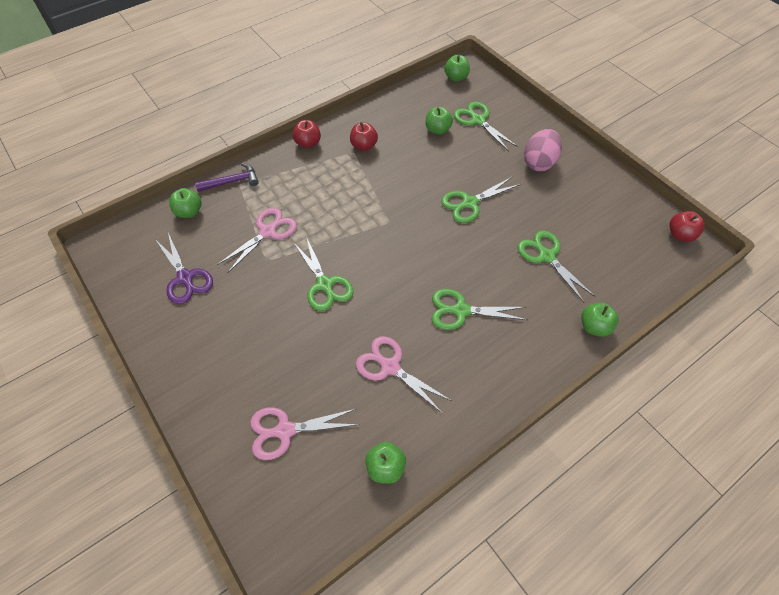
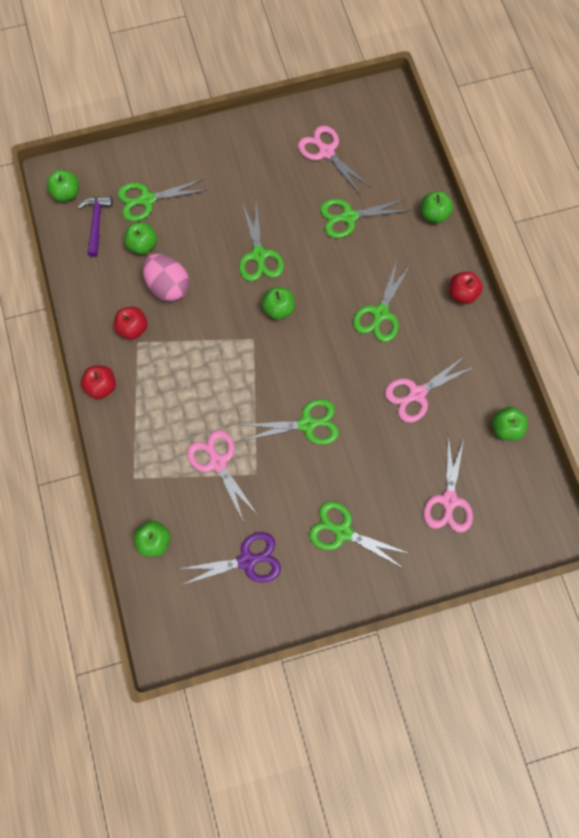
camera: 70 degrees left, 15 degrees up
purple hammer [195,163,259,192] -> purple hammer moved to [78,196,113,257]
pink egg [524,129,562,171] -> pink egg moved to [142,254,189,301]
red apple [670,211,705,242] -> red apple moved to [449,271,483,304]
none -> green apple [262,287,295,320]
none -> pink scissors [298,126,371,194]
none -> green scissors [309,501,410,568]

